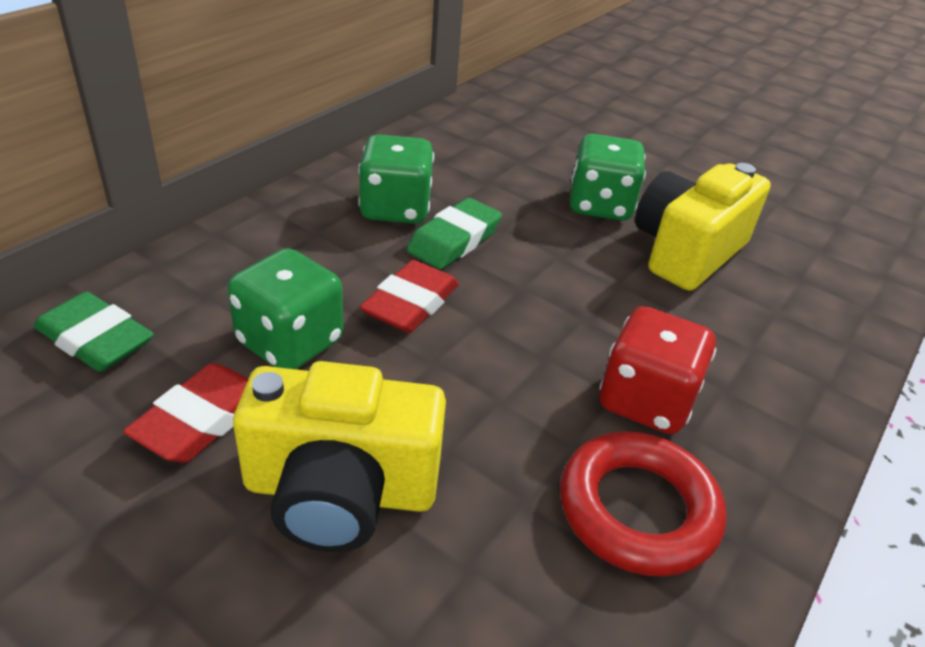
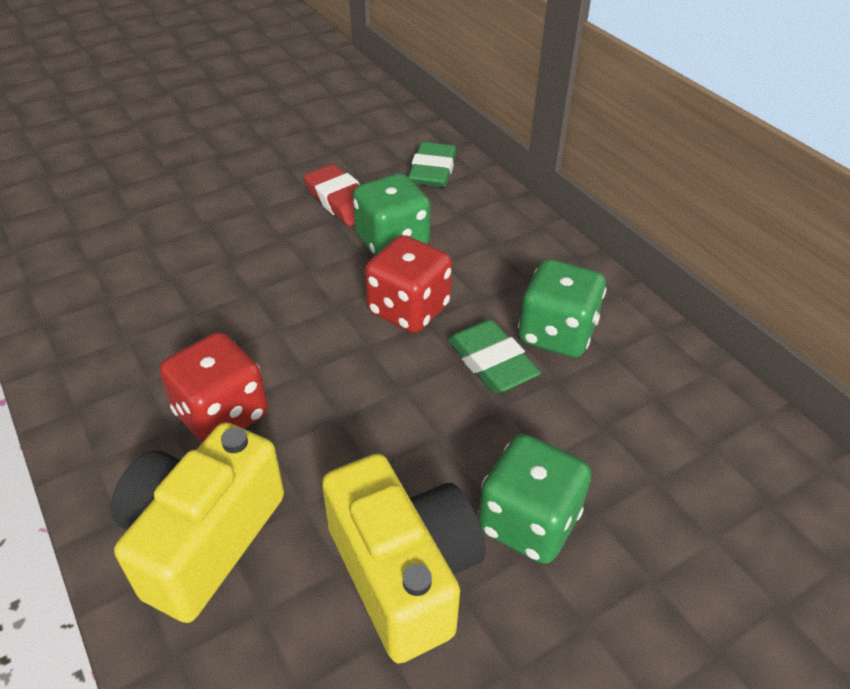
camera: 115 degrees right, 5 degrees up
green eraser [34,292,154,372] -> green eraser turned 45 degrees counterclockwise [408,142,456,187]
yellow camera [233,361,446,552] -> yellow camera moved to [111,422,284,623]
red eraser [360,260,459,333] -> red dice [365,235,452,333]
red ring [560,431,727,576] -> none

